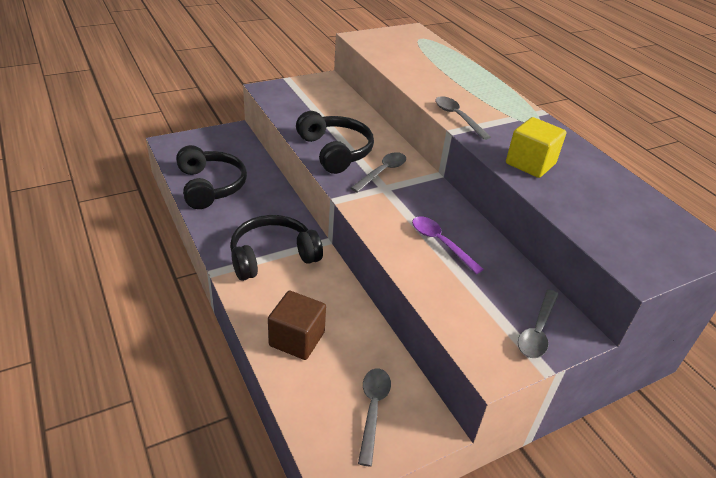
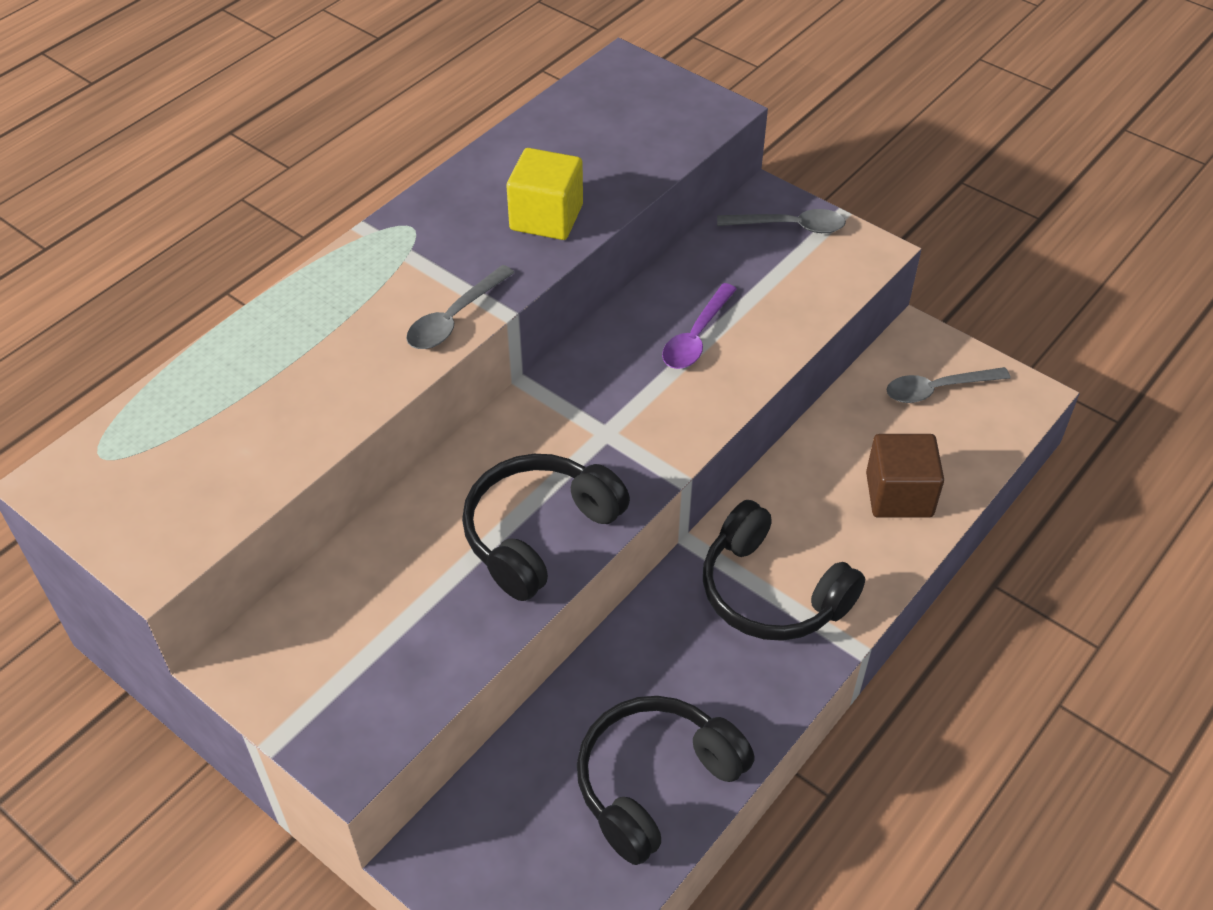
camera: 110 degrees left, 10 degrees up
grey spoon [351,152,406,193] -> none

